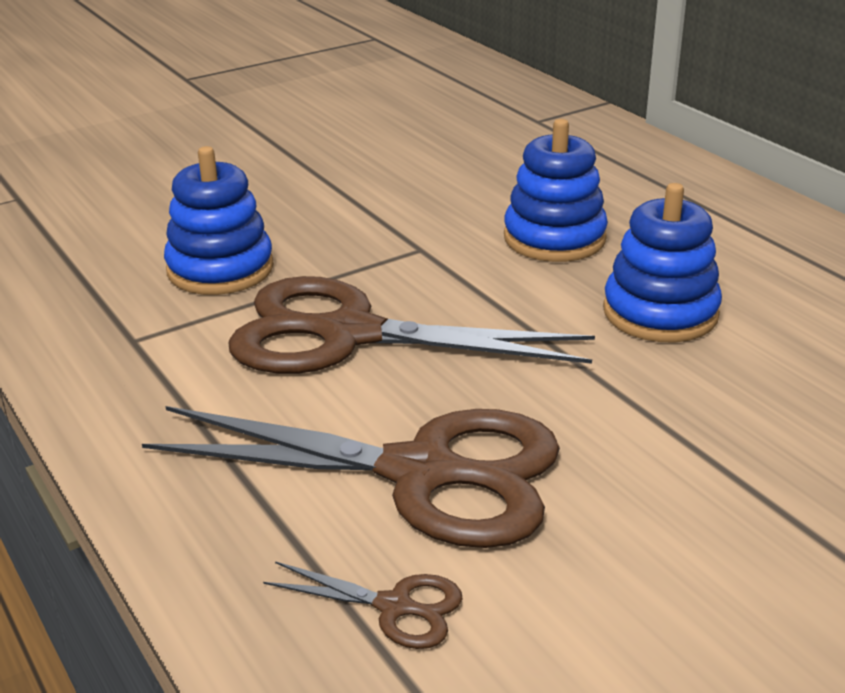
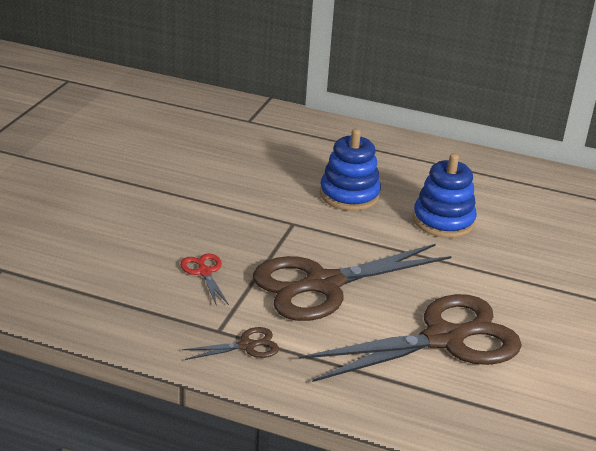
camera: 40 degrees left, 0 degrees up
blue stacking toy [164,146,274,295] -> red scissors [180,254,229,306]
brown scissors [263,561,462,649] -> brown scissors moved to [182,327,279,360]

